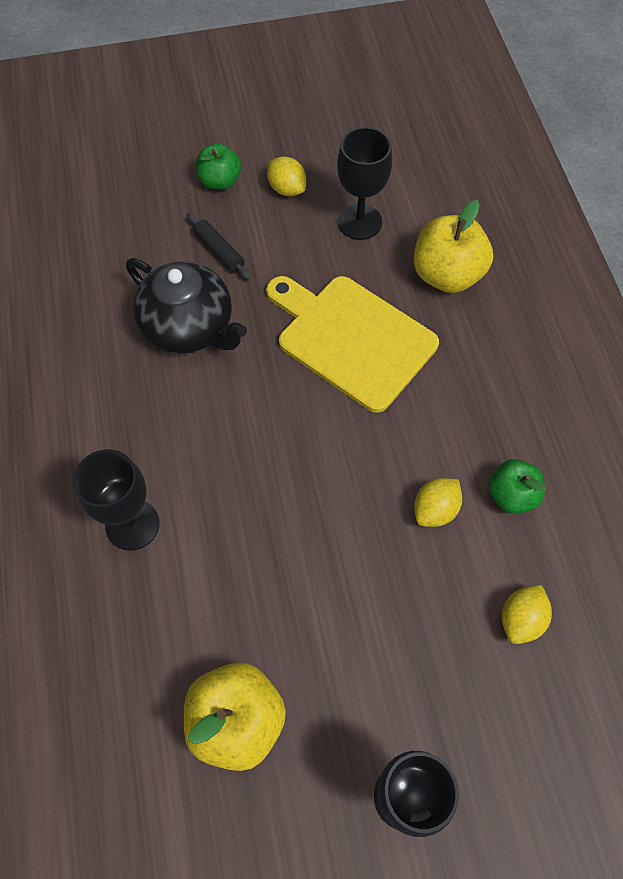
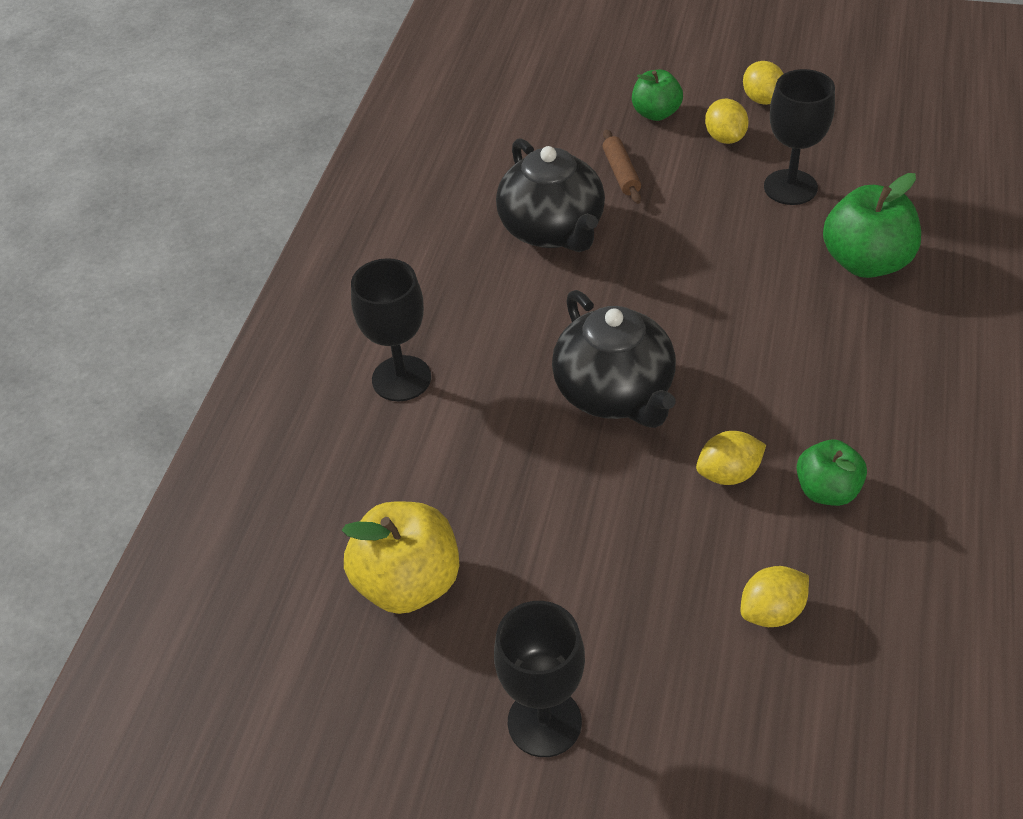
camera: 30 degrees right, 15 degrees down
black rolling pin [187,213,251,280] -> brown rolling pin [603,129,641,204]
yellow cutting board [266,276,439,413] -> none
yellow apple [413,200,493,293] -> green apple [823,173,921,278]
none -> black teapot [552,290,676,428]
none -> yellow lemon [743,61,784,105]

